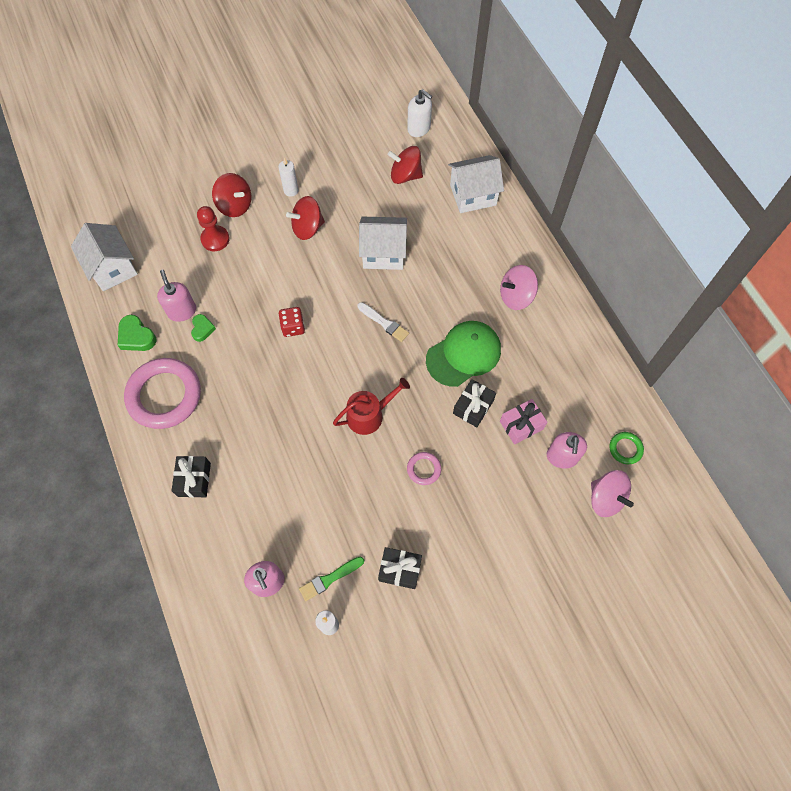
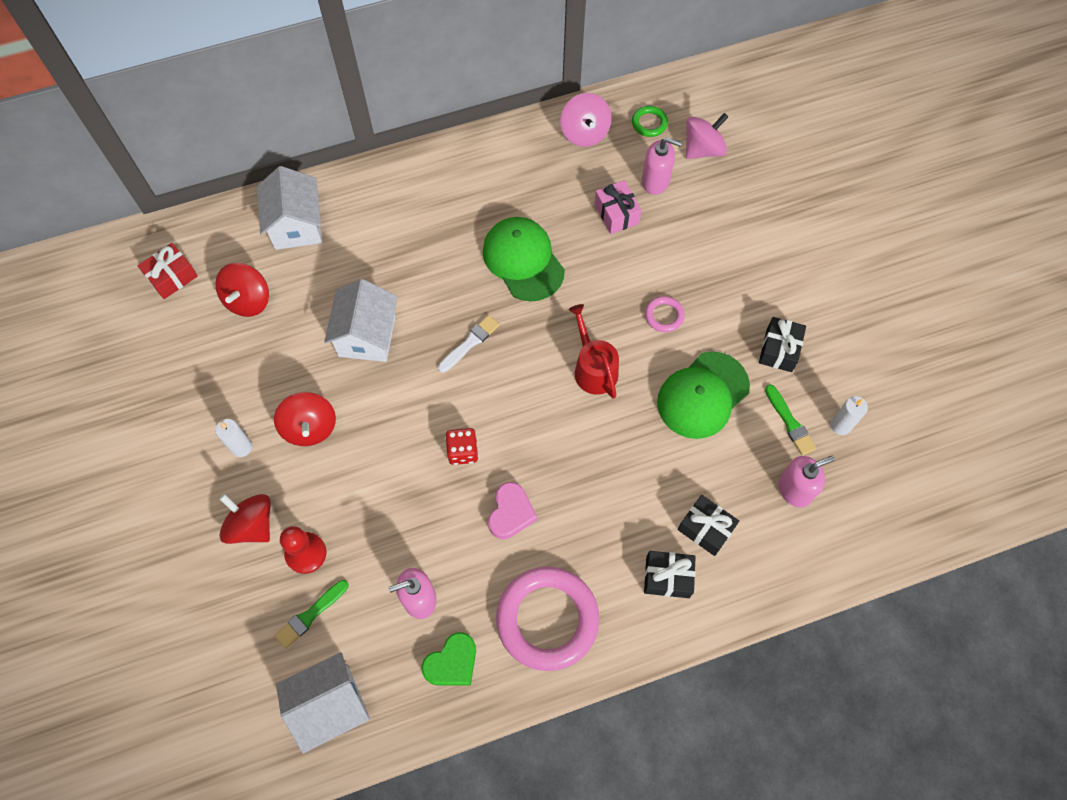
camera: 85 degrees left, 0 degrees up
green heart [191,314,216,342] -> none
red spinning top [212,173,251,217] -> red spinning top turned 90 degrees counterclockwise [219,494,271,544]
white soap dispenser [407,89,432,137] -> red gift [138,243,198,299]
black gift [453,379,496,427] -> black gift moved to [678,495,739,556]
pink spinning top [500,265,538,310] -> pink spinning top moved to [560,93,611,147]
none -> green brush [275,580,349,648]
none -> pink heart [488,482,537,539]
none -> green cap [657,351,750,439]

